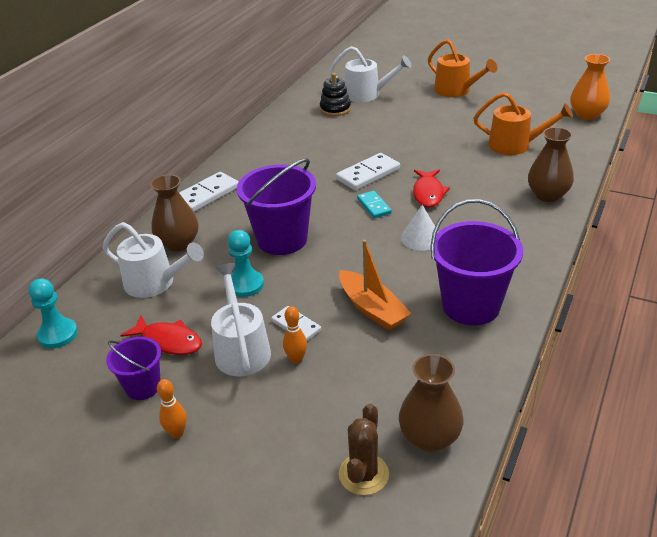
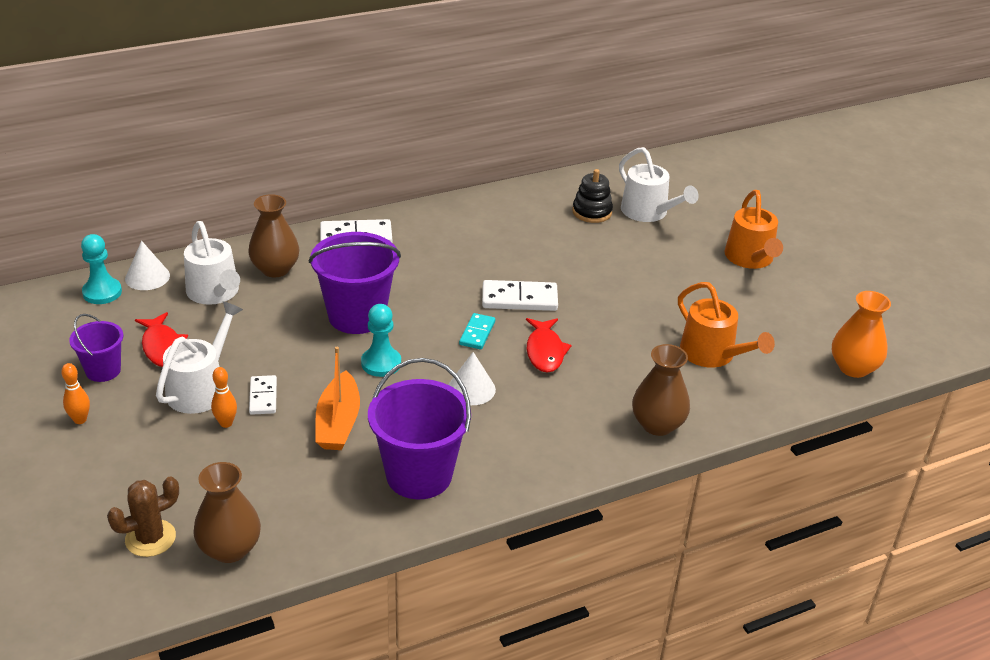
camera: 35 degrees right, 0 degrees up
turquoise pawn [228,230,264,297] -> turquoise pawn moved to [361,304,401,377]
red fish [413,170,450,207] -> red fish turned 45 degrees counterclockwise [526,318,572,373]
none -> white cone [125,241,170,290]

